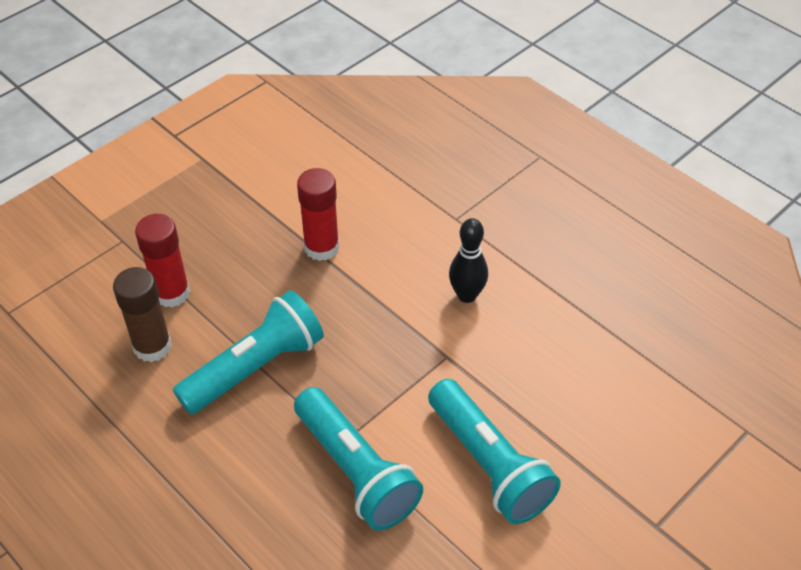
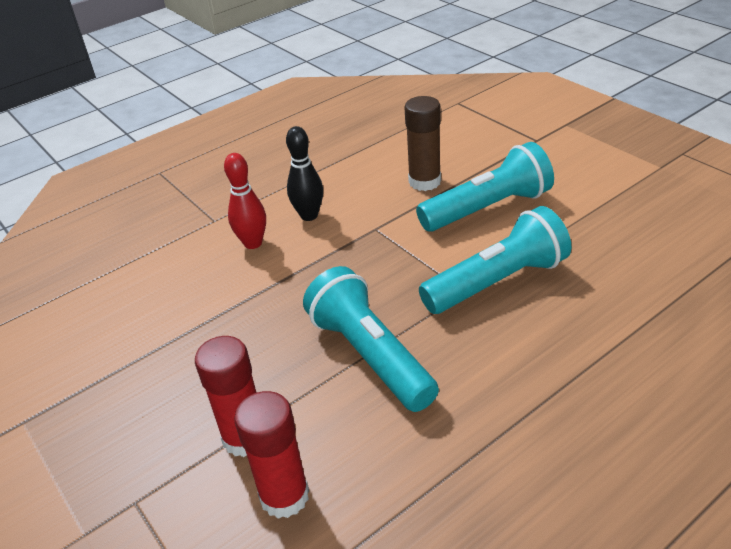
camera: 80 degrees left, 10 degrees down
brown glue stick [113,267,172,362] -> brown glue stick moved to [404,96,441,191]
red glue stick [297,168,339,261] -> red glue stick moved to [234,391,309,518]
none -> red bowling pin [224,153,266,249]

